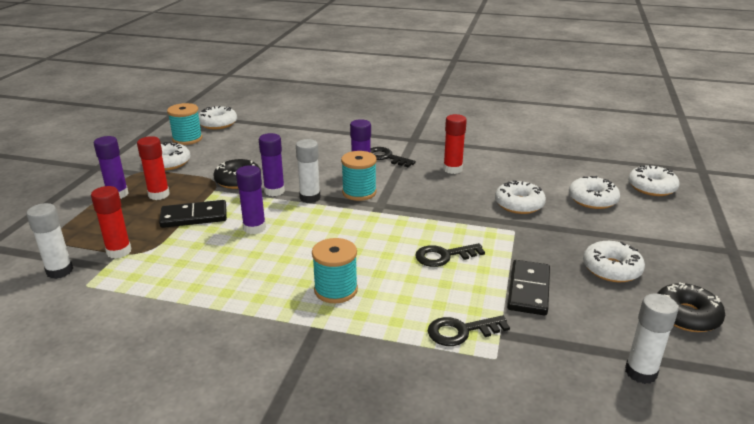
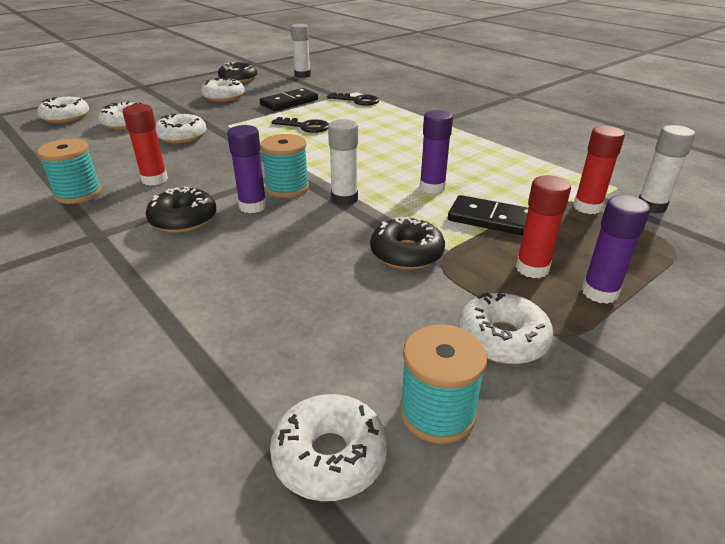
camera: 145 degrees left, 5 degrees up
purple glue stick [259,133,285,196] -> none
turquoise spool [312,238,358,303] -> turquoise spool moved to [37,139,102,204]
black key [370,147,416,167] -> black donut [146,187,216,233]

